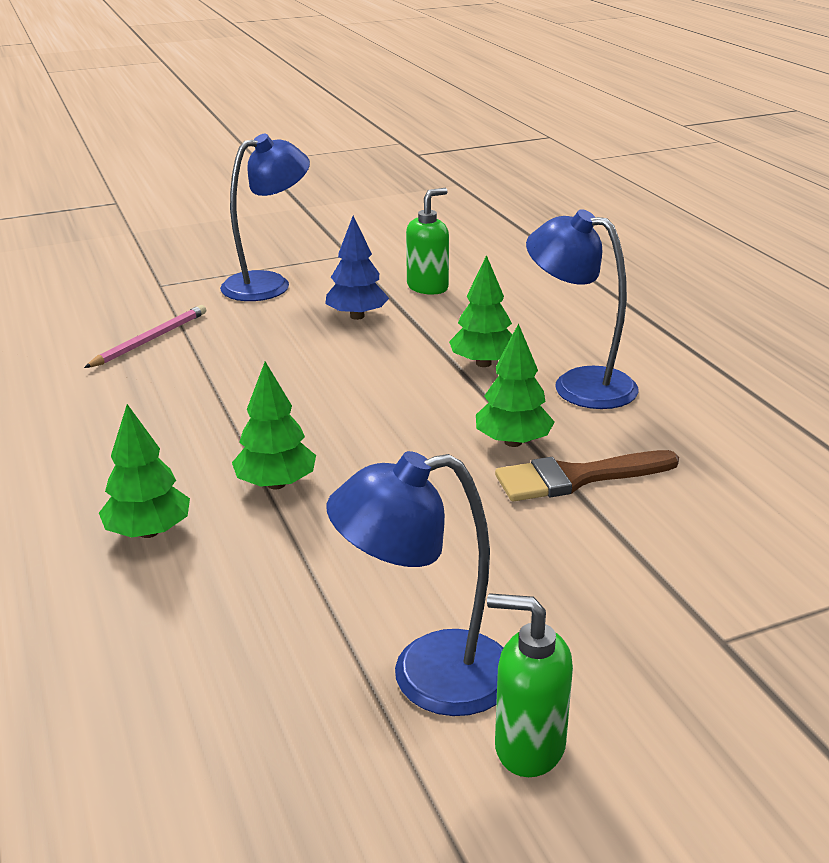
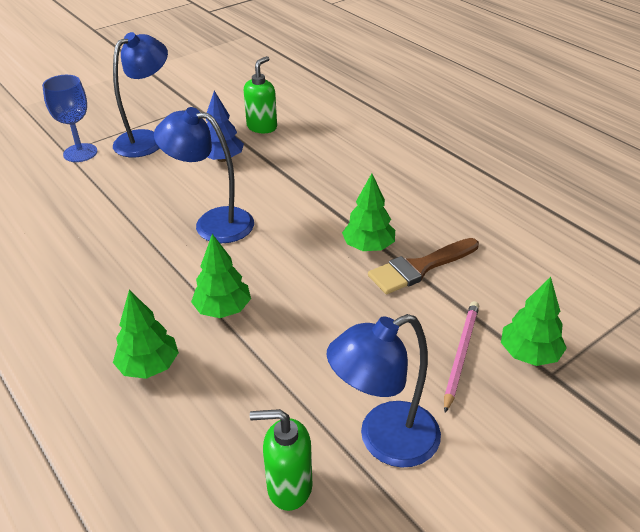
camera: 15 degrees left, 10 degrees up
pink pencil [84,305,206,368] -> pink pencil moved to [444,301,479,413]
green tree [449,255,512,367] -> green tree moved to [501,277,567,366]
green soap dispenser [487,593,573,777] -> green soap dispenser moved to [250,409,313,511]
blue lamp [526,209,638,409] -> blue lamp moved to [154,107,254,243]
none -> blue goblet [42,75,97,162]

